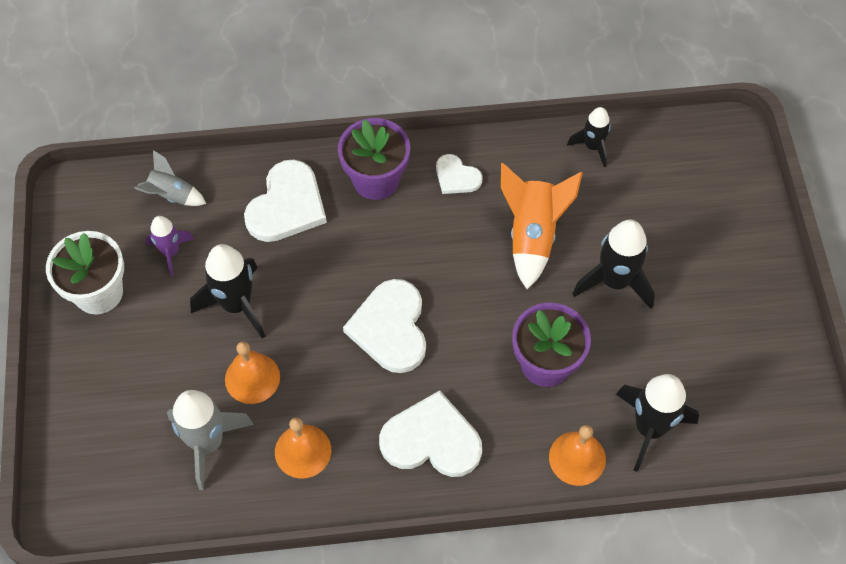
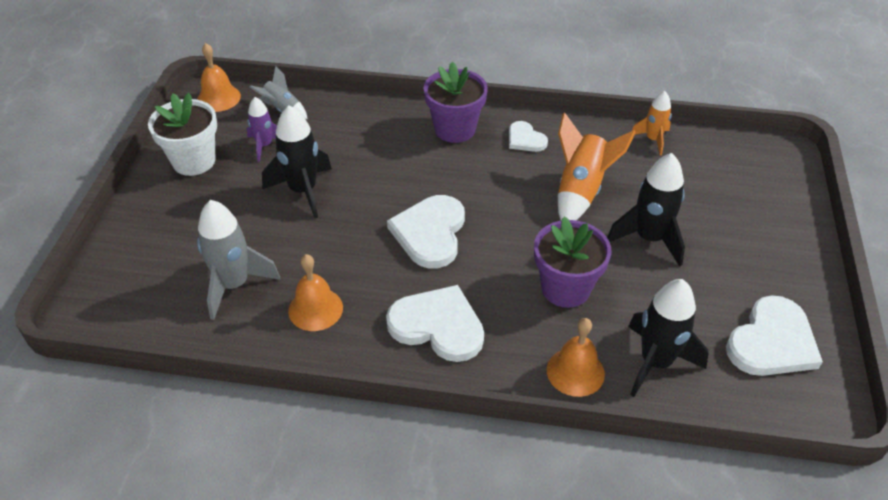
camera: 15 degrees right, 15 degrees down
orange bell [225,341,280,404] -> orange bell moved to [197,43,241,112]
white heart [244,159,327,242] -> white heart moved to [726,295,823,376]
black rocket [567,107,611,167] -> orange rocket [632,91,672,156]

